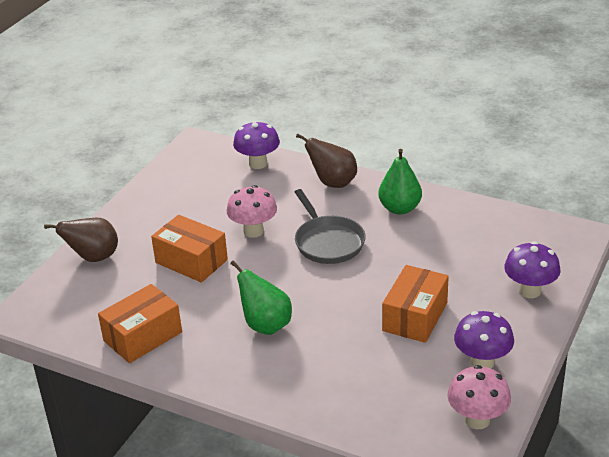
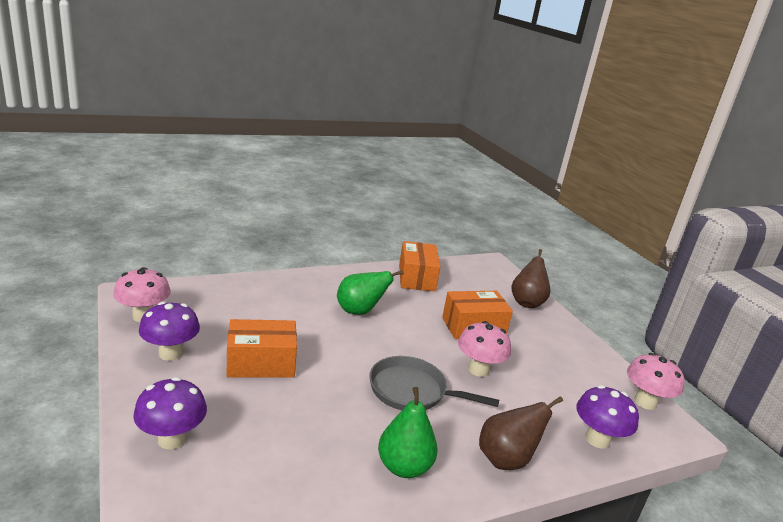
camera: 125 degrees right, 10 degrees down
orange box [382,265,449,343] -> orange box turned 75 degrees counterclockwise [227,319,297,378]
none -> pink mushroom [627,353,684,410]

